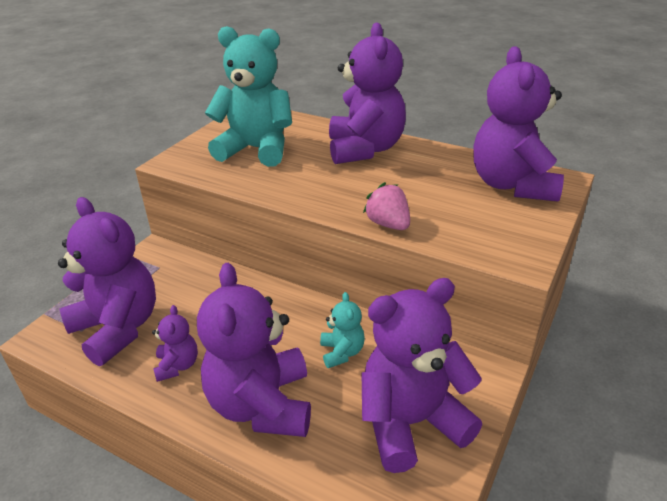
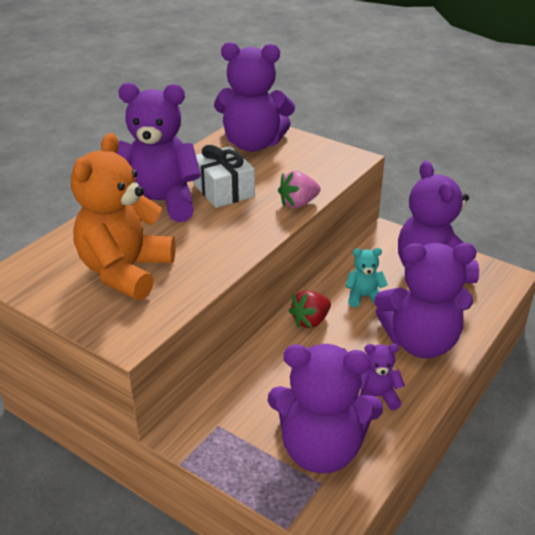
camera: 85 degrees left, 0 degrees up
purple teddy bear [58,197,156,366] -> purple teddy bear turned 135 degrees counterclockwise [268,344,383,473]
turquoise teddy bear [205,26,292,167] -> orange teddy bear [71,133,176,300]
none -> white gift [193,145,255,208]
none -> red strawberry [289,290,331,328]

